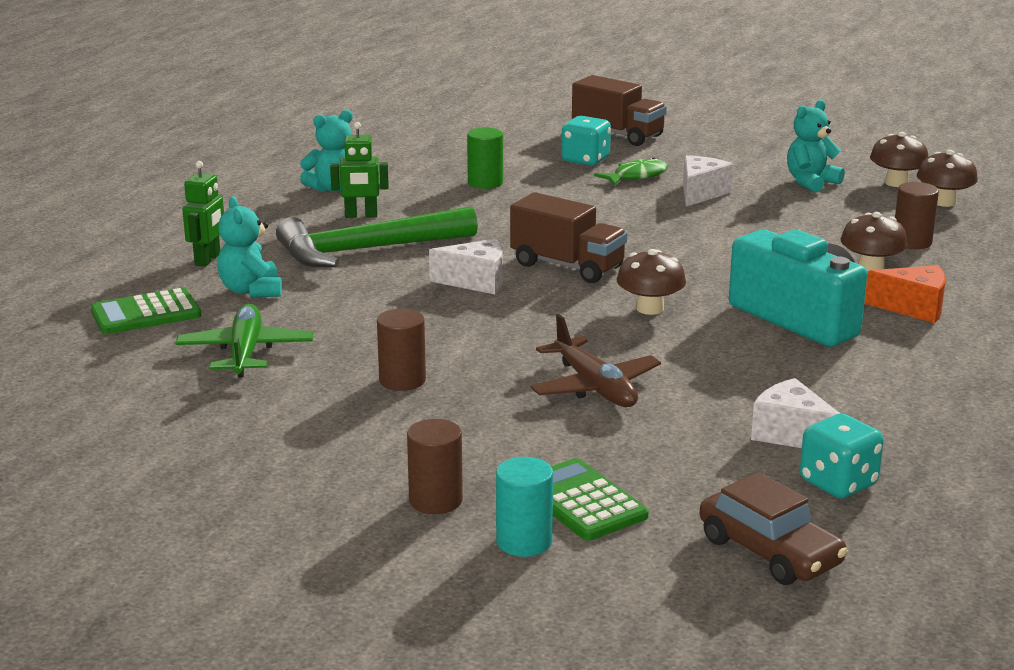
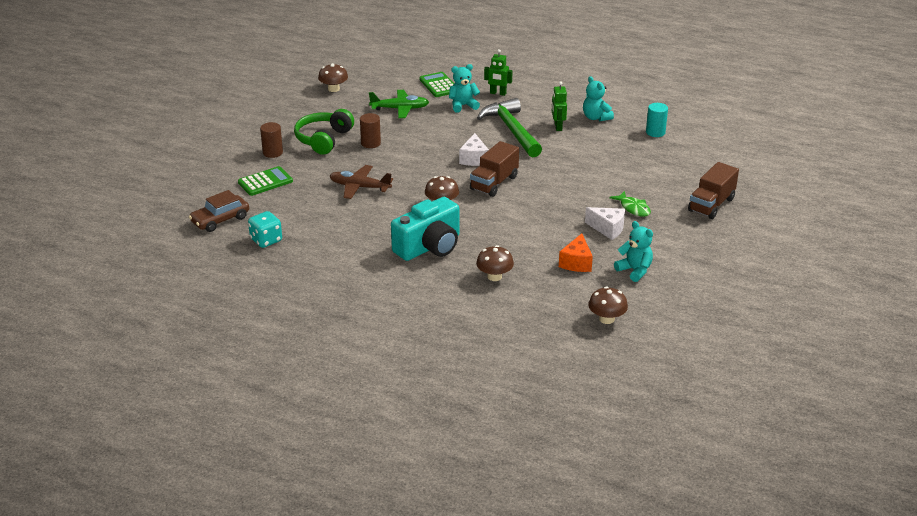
camera: 90 degrees right, 10 degrees up
green cylinder [467,127,503,189] -> none
turquoise cylinder [496,457,553,557] -> turquoise cylinder moved to [646,103,668,137]
brown plane [531,314,661,407] -> brown plane turned 45 degrees clockwise [330,165,393,199]
turquoise dice [561,116,611,166] -> none
white cheese [751,378,840,448] -> none
orange cheese [864,265,946,323] -> orange cheese moved to [559,233,593,272]
brown mushroom [870,132,928,187] -> brown mushroom moved to [318,63,348,92]
brown cylinder [895,182,939,249] -> none
none -> green headphones [294,109,354,155]

